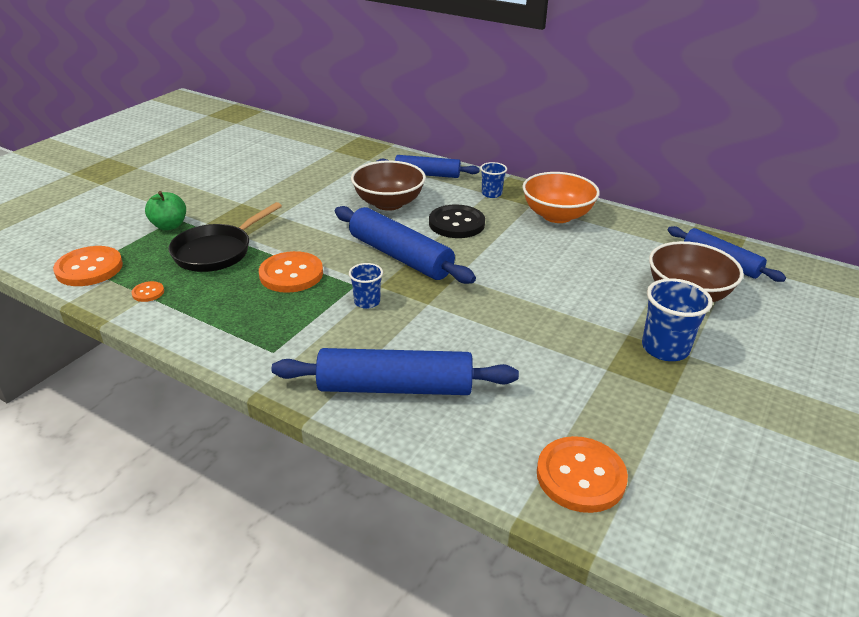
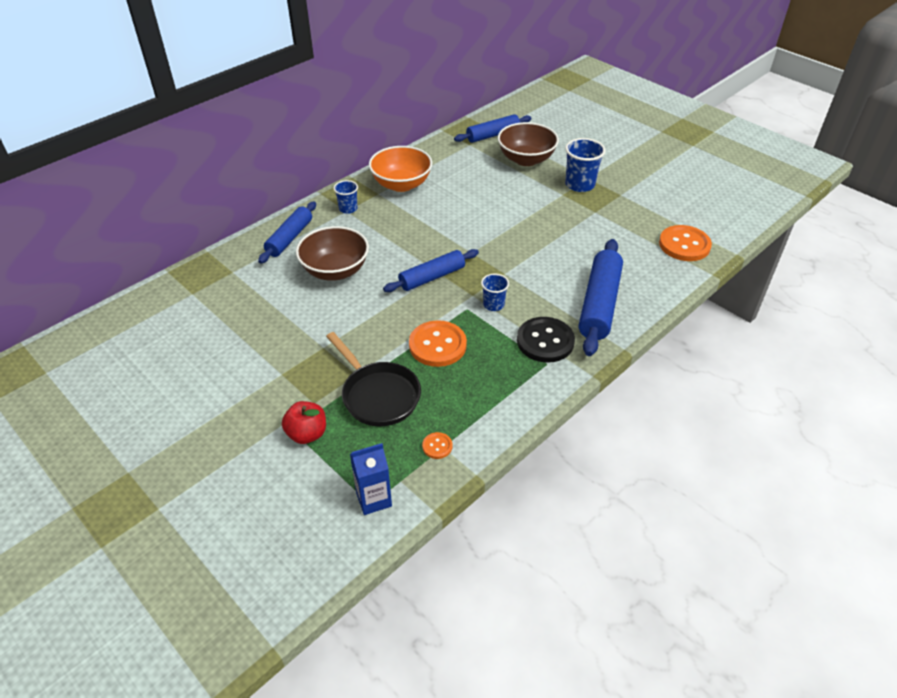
camera: 75 degrees left, 10 degrees up
orange button [53,246,123,286] -> blue carton [350,443,392,515]
green apple [145,191,186,230] -> red apple [282,401,326,444]
blue rolling pin [335,206,476,284] -> blue rolling pin [383,249,479,292], size x0.66
black button [429,204,485,238] -> black button moved to [517,317,575,363]

